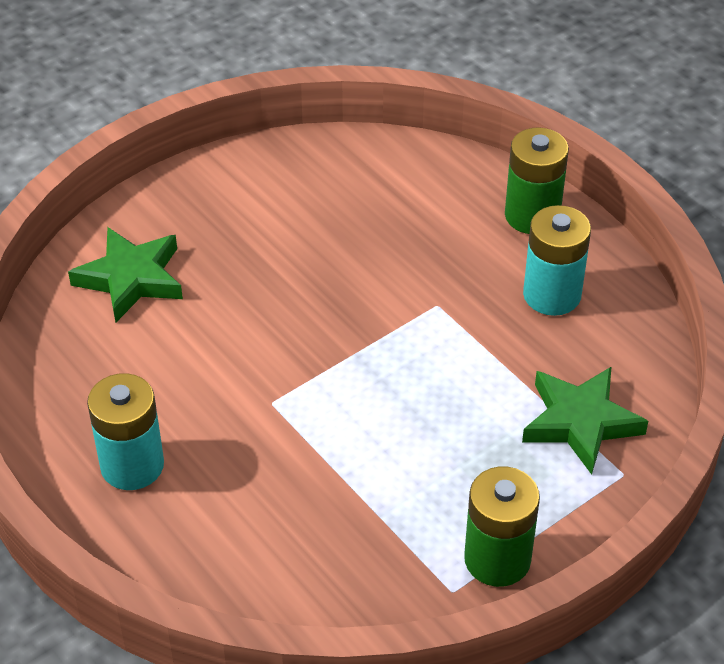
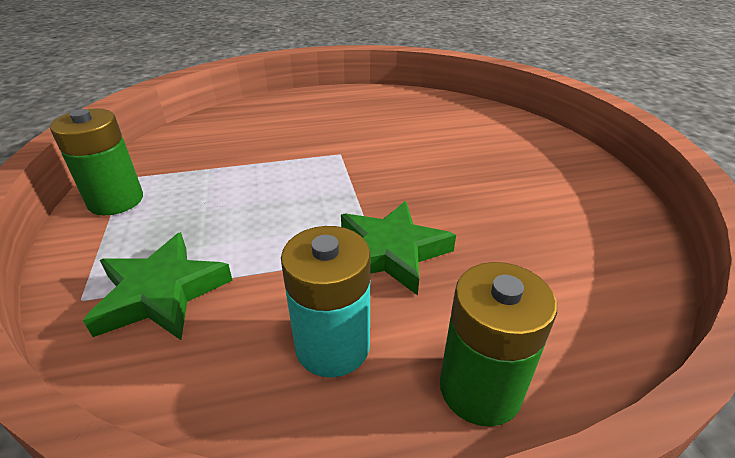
camera: 115 degrees right, 10 degrees down
green star [68,227,183,322] -> green star moved to [341,201,456,295]
turquoise battery [87,373,164,490] -> none

